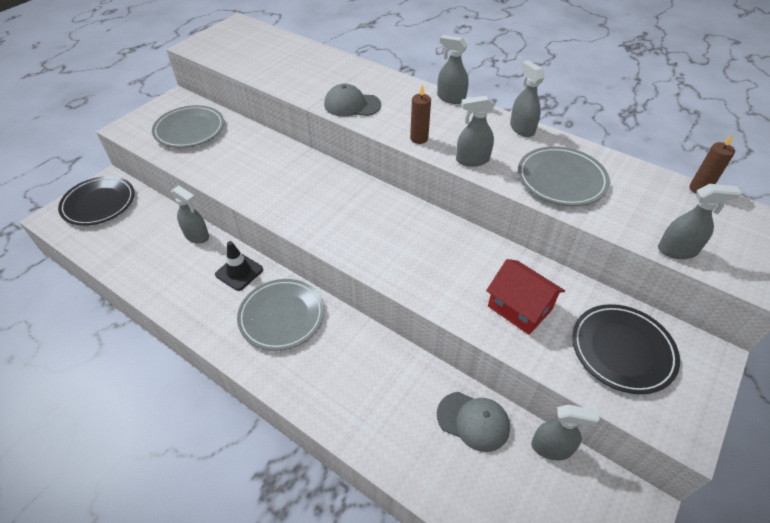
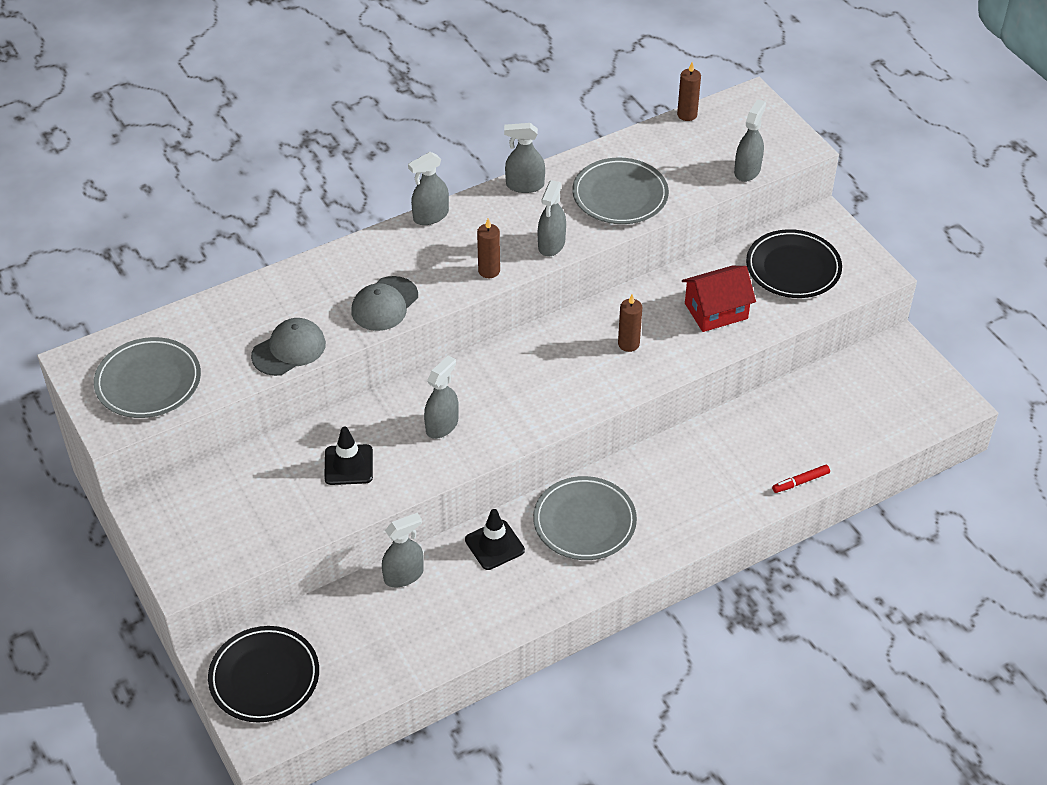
camera: 65 degrees left, 0 degrees up
grey plate [152,105,224,148] -> grey plate moved to [94,337,201,418]
grey cap [437,392,510,452] -> grey cap moved to [251,318,326,376]
grey spray bottle [531,405,599,460] -> grey spray bottle moved to [424,356,459,439]
none -> black traffic cone [324,427,373,485]
none -> brown candle [618,294,642,352]
none -> red marker [772,465,830,493]

